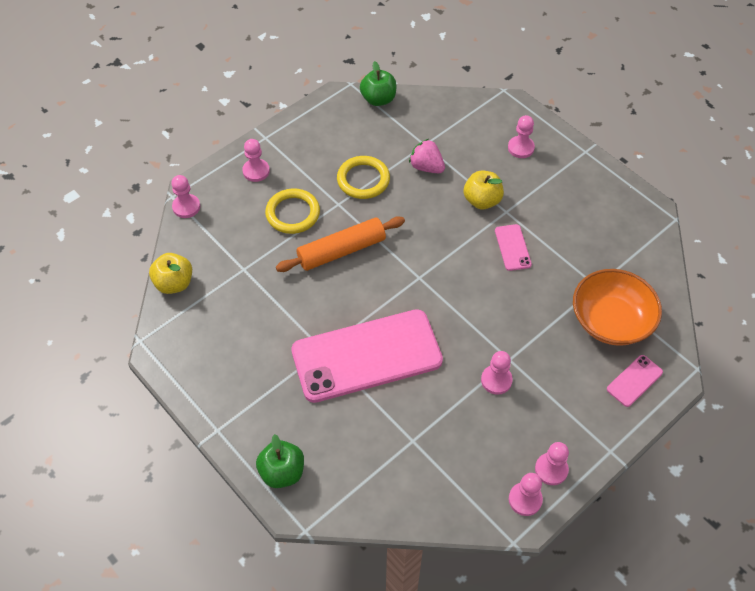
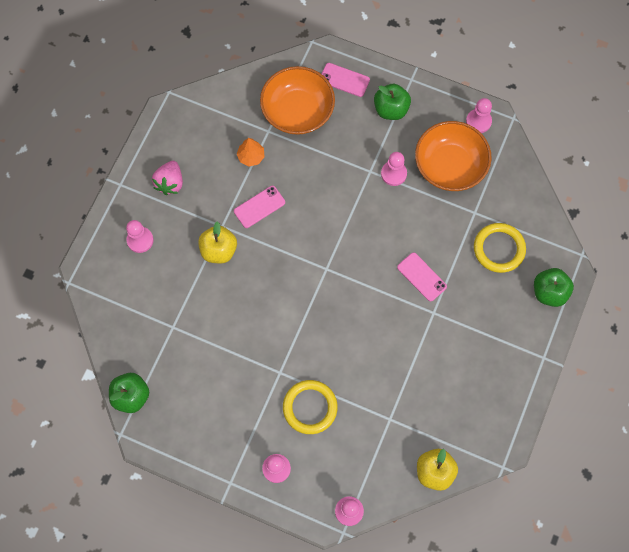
camera: 115 degrees left, 15 degrees up
orange rolling pin [276,216,405,272] -> none
pink phone [291,309,443,403] -> pink phone [397,252,447,302], size x0.40
yellow ring [337,156,390,199] -> yellow ring moved to [474,223,526,273]
pink strawberry [409,139,445,173] -> pink strawberry moved to [152,161,183,195]
pink pawn [535,442,569,485] -> none
none -> orange tree [237,138,264,166]
none -> green apple [374,84,411,120]
none -> orange bowl [415,121,492,191]

